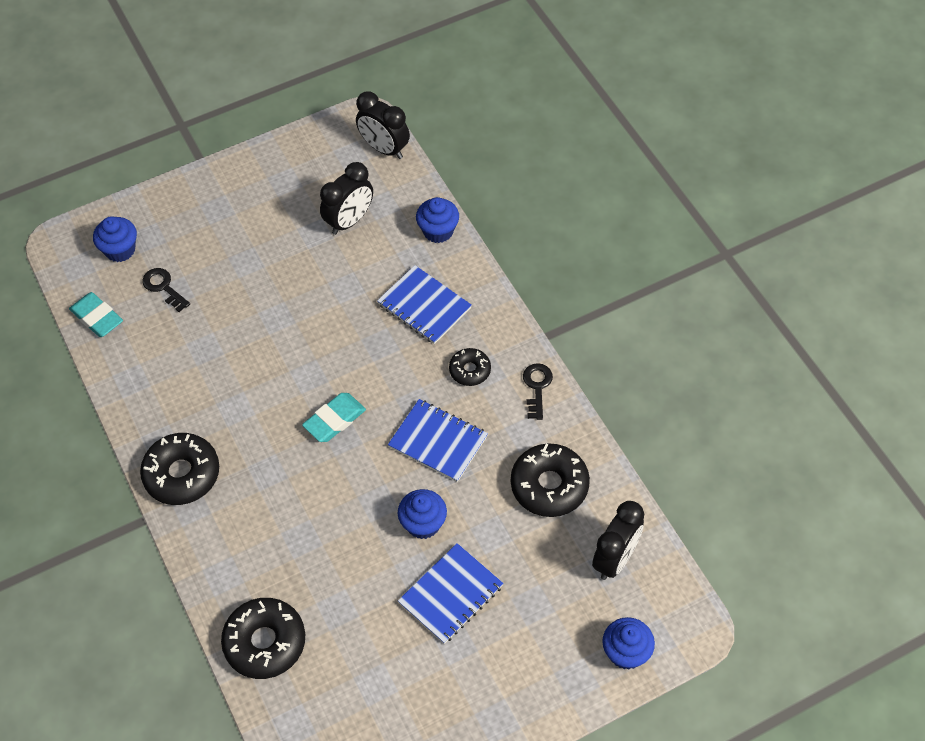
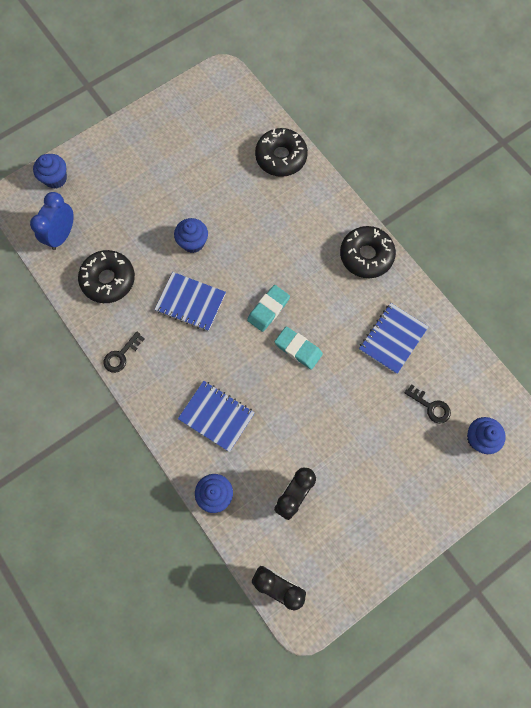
camera: 170 degrees right, 15 degrees up
turquoise eraser [69,292,123,337] -> turquoise eraser moved to [275,327,323,370]
blue notebook [398,543,503,644] -> blue notebook moved to [359,303,428,374]
black donut [449,348,491,386] -> none
black key [523,363,553,420] -> black key turned 45 degrees clockwise [103,332,145,373]
black clock [592,501,644,580] -> blue clock [30,192,74,250]

